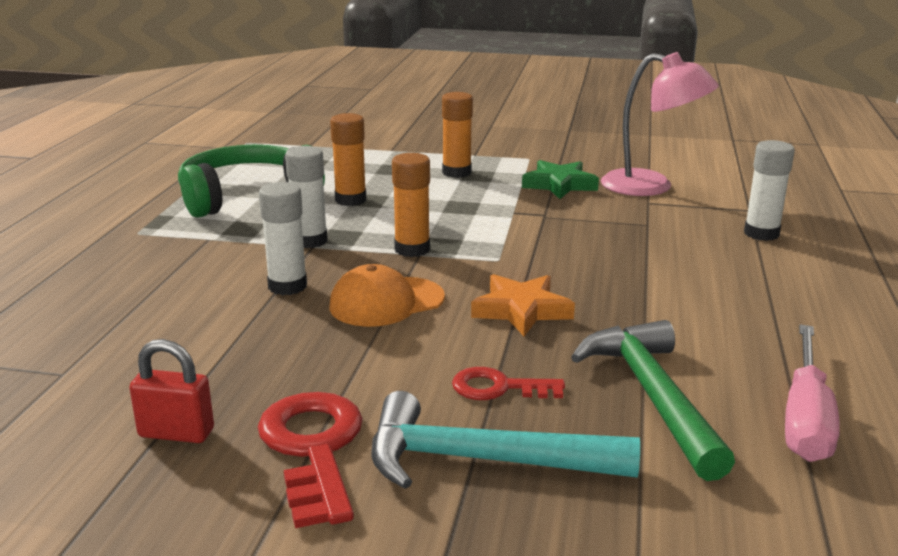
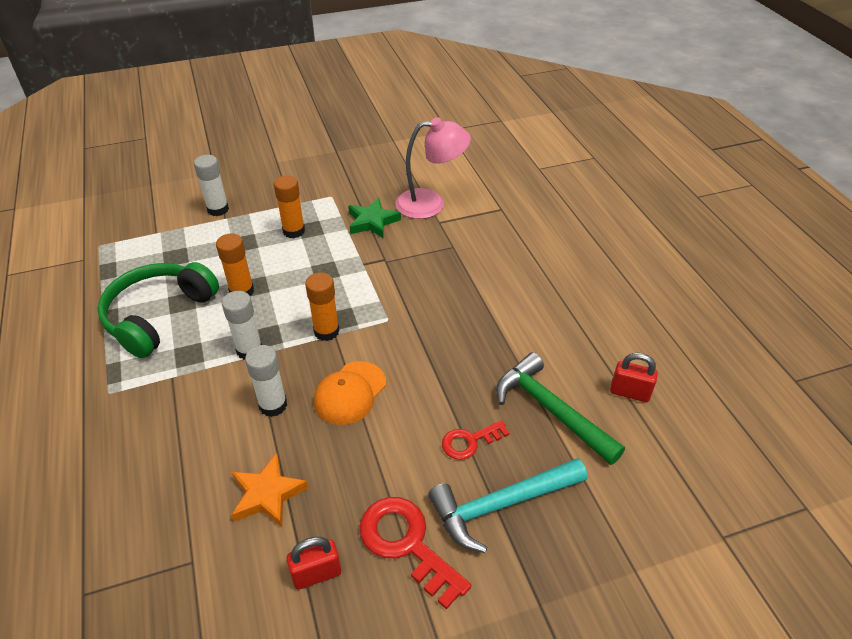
camera: 30 degrees left, 20 degrees up
orange star [471,274,575,336] -> orange star moved to [231,453,308,527]
white glue stick [744,140,795,241] -> white glue stick moved to [194,155,229,216]
pink screwdriver [785,324,840,462] -> red padlock [610,353,658,402]

